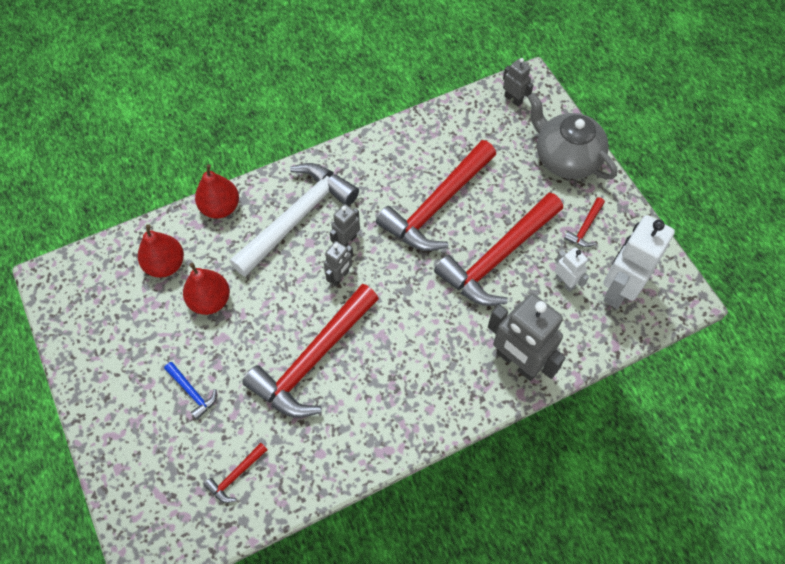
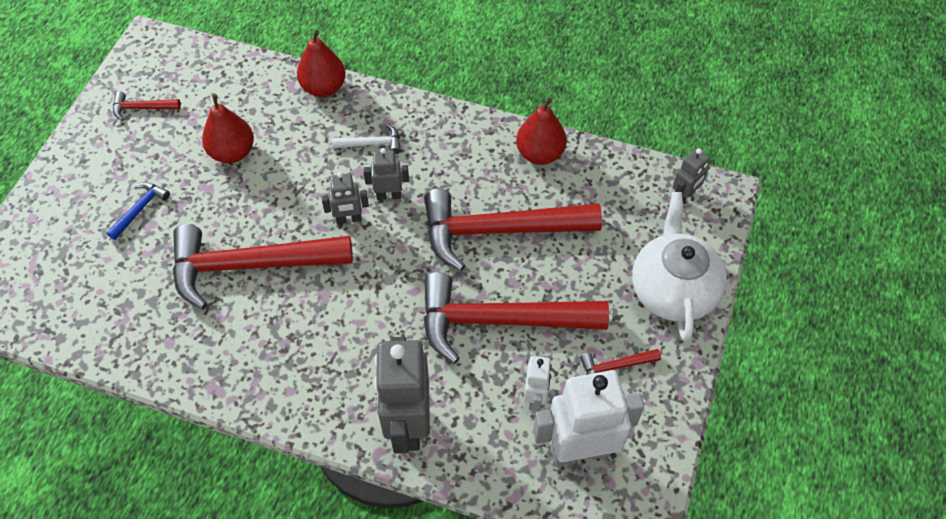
camera: 45 degrees right, 5 degrees down
red pear [138,224,184,278] -> red pear moved to [516,98,567,165]
blue hammer [164,362,217,420] -> blue hammer turned 150 degrees counterclockwise [106,182,170,240]
red hammer [204,443,268,503] -> red hammer moved to [113,91,181,121]
white hammer [229,163,359,277] -> white hammer [332,124,401,154], size x0.41
grey robot [503,58,533,107] -> grey robot turned 45 degrees clockwise [672,148,710,203]
grey teapot [528,93,617,180] -> white teapot [632,192,727,341]

